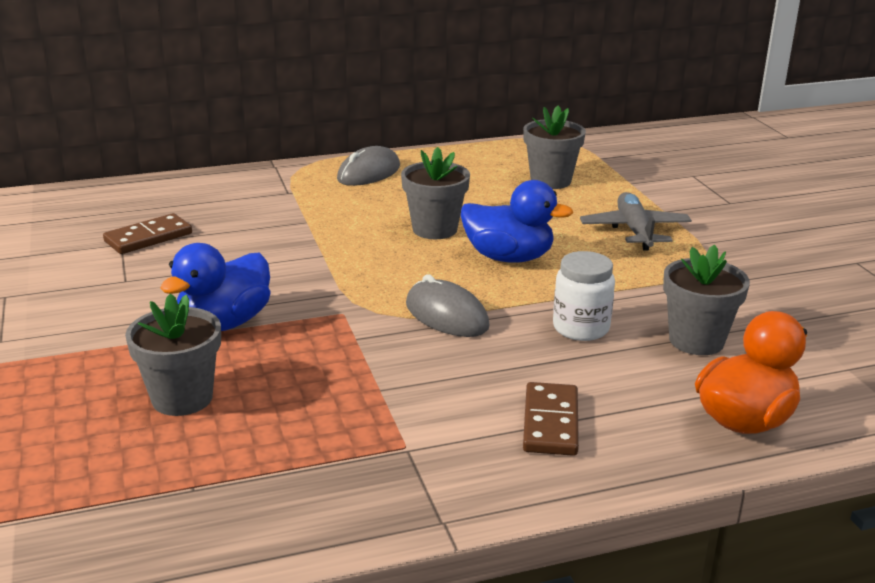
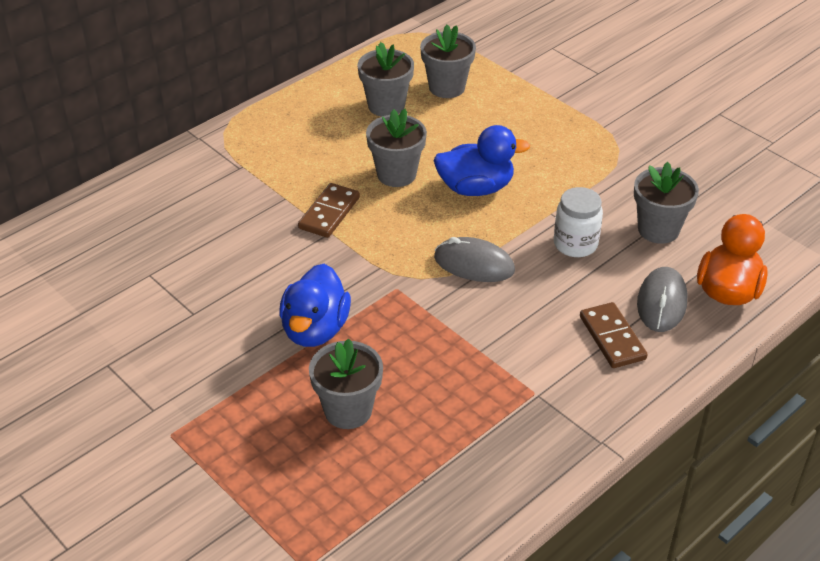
camera: 25 degrees left, 15 degrees up
brown domino [103,213,192,254] -> brown domino moved to [298,183,360,238]
grey mouse [337,146,400,186] -> grey mouse moved to [637,267,688,332]
grey plane [580,192,692,251] -> none
none -> grey flower pot [358,42,414,117]

